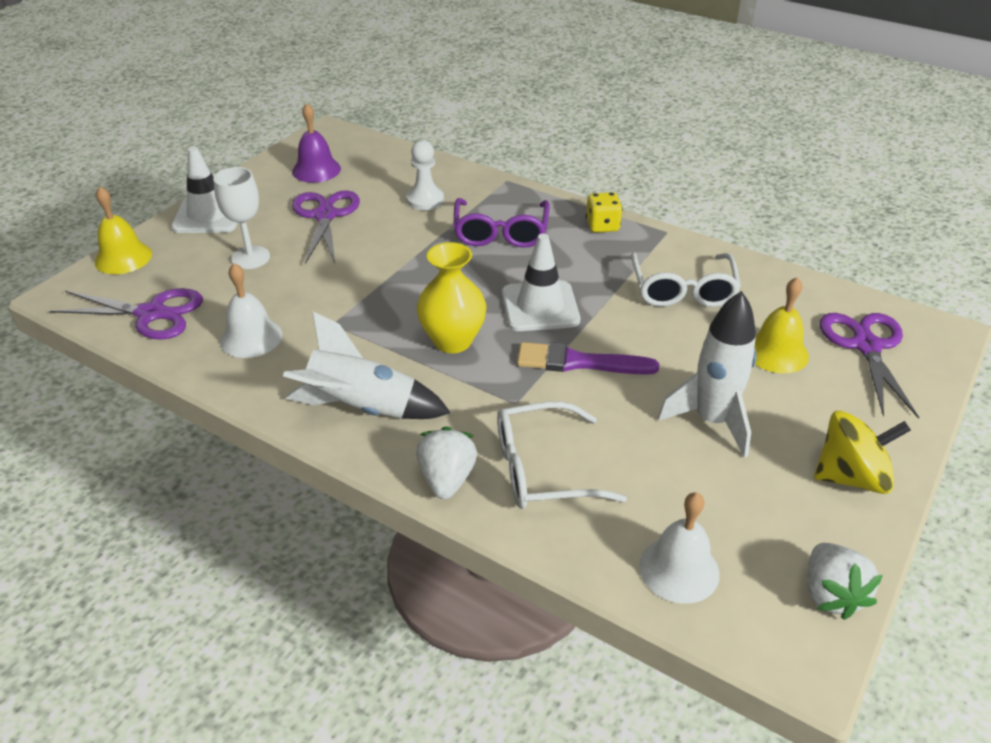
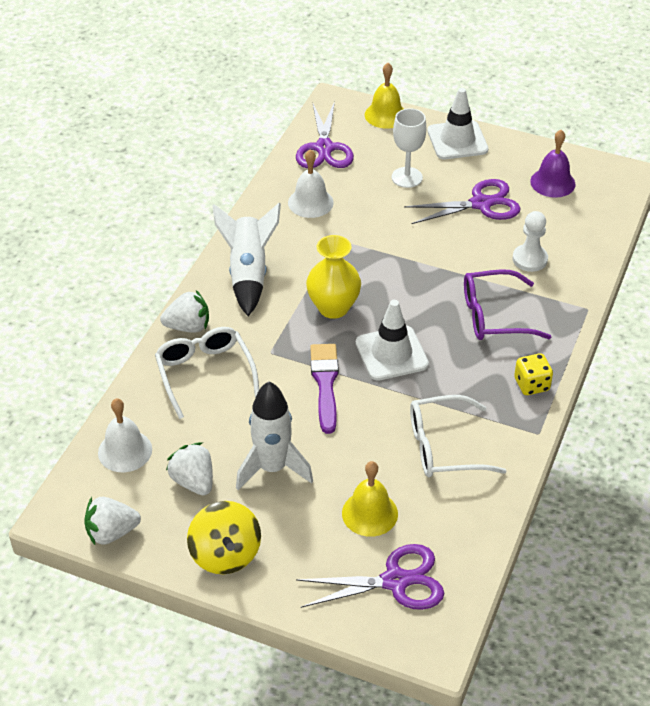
camera: 80 degrees right, 5 degrees up
none -> white strawberry [166,442,213,496]

